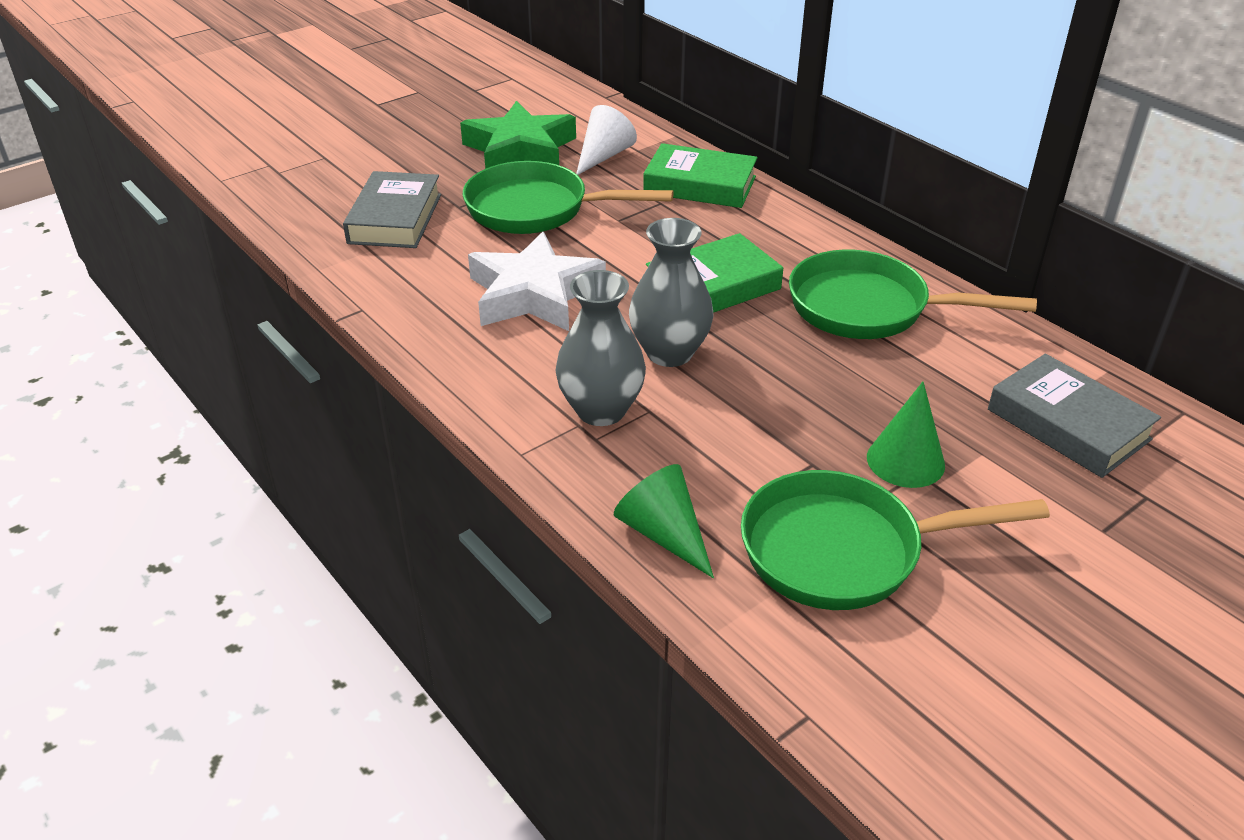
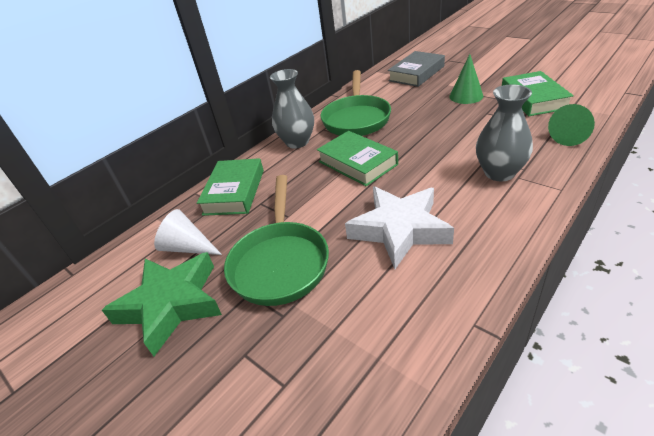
camera: 95 degrees left, 0 degrees up
grey book [343,171,441,248] -> none
grey vase [629,218,713,367] -> grey vase moved to [270,69,314,148]
green pan [741,470,1050,610] -> green book [502,71,574,116]

